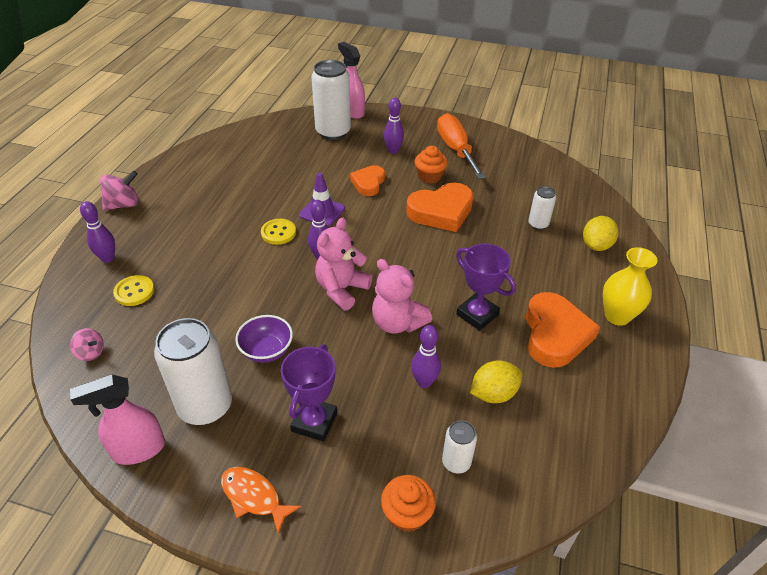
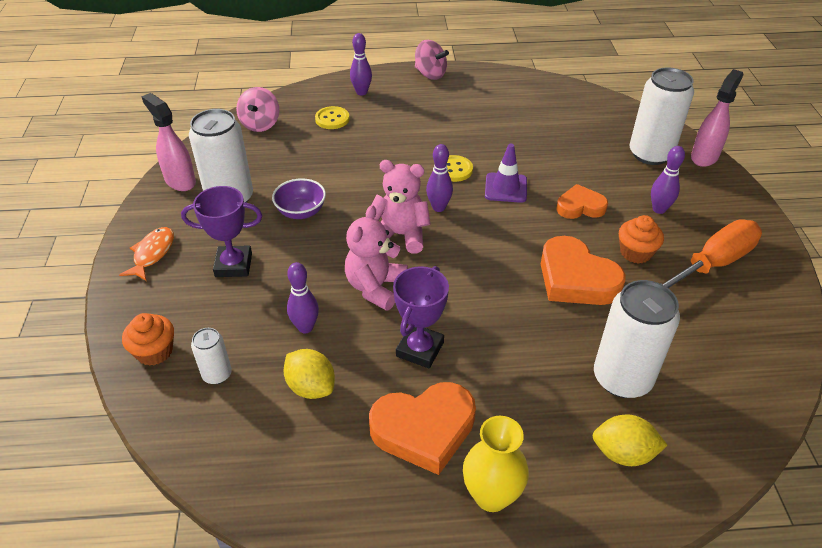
camera: 70 degrees right, 0 degrees up
pink spinning top [70,328,104,361] -> pink spinning top [236,87,279,132], size x1.63
white can [528,186,556,230] -> white can [594,280,680,398], size x1.99

